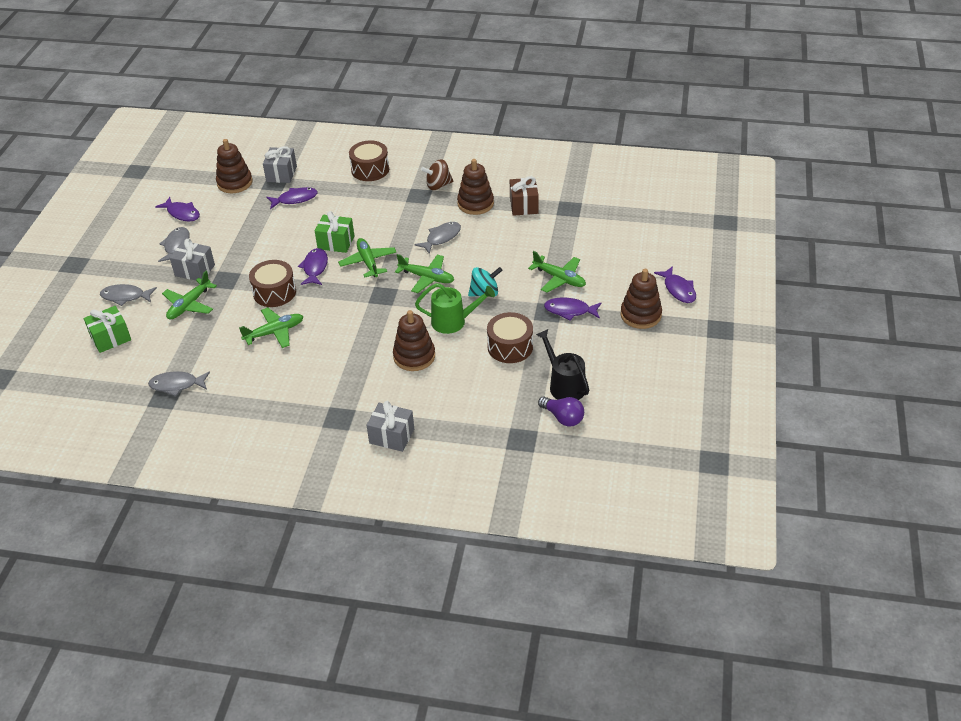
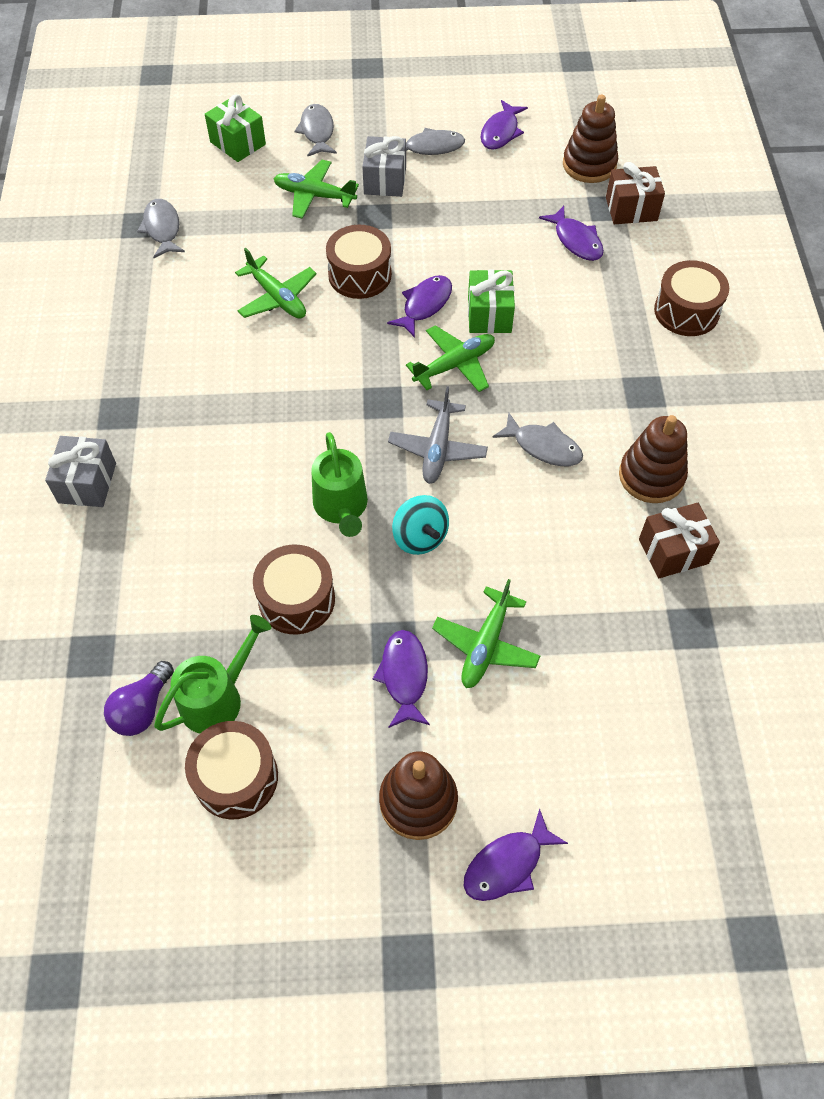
camera: 75 degrees right, 15 degrees up
grey gift [263,146,297,183] -> brown gift [606,162,665,224]
purple fish [298,248,328,285] -> purple fish turned 45 degrees counterclockwise [387,275,452,338]
brown stacking toy [393,310,435,371] -> none
green plane [395,254,454,293] -> grey plane [388,386,488,484]
brown spinning top [421,159,453,190] -> none
black watering can [536,329,589,400] -> green watering can [154,615,271,733]
none -> brown drum [185,721,278,819]

